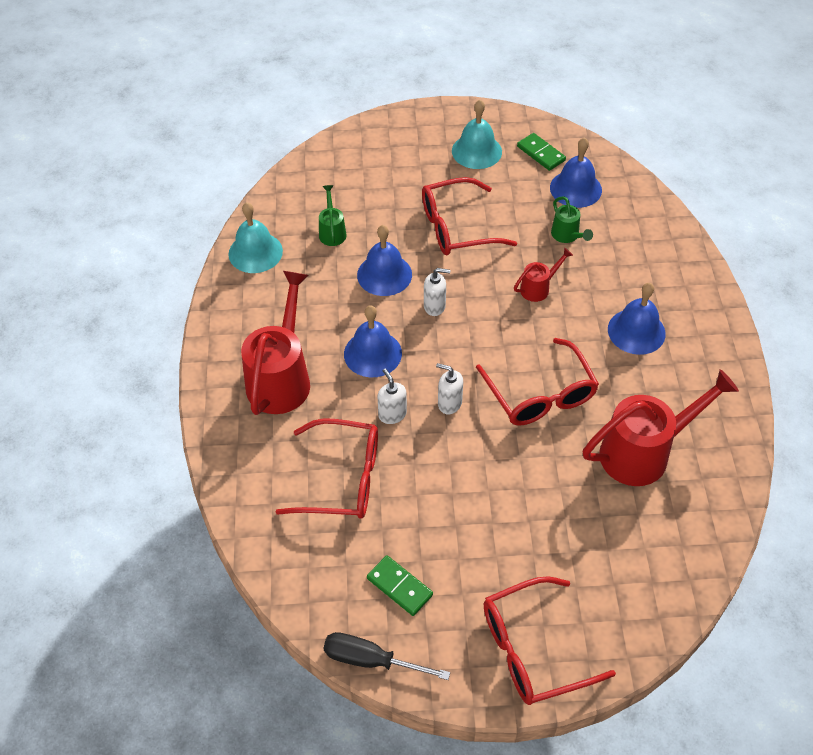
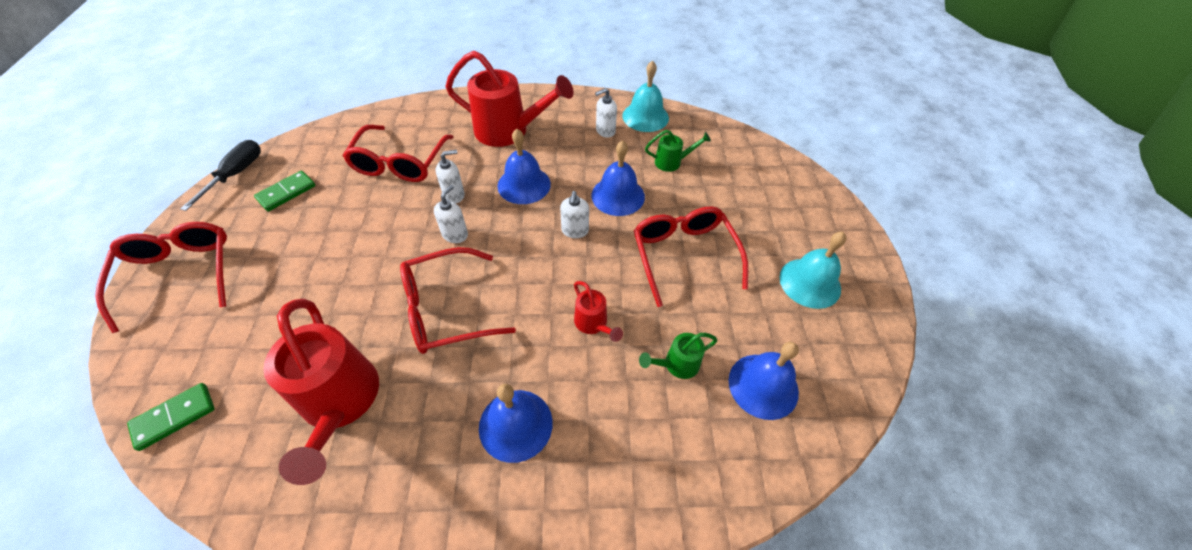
camera: 90 degrees right, 0 degrees up
green domino [517,133,566,171] -> green domino moved to [127,383,215,451]
none -> white soap dispenser [595,88,617,138]

